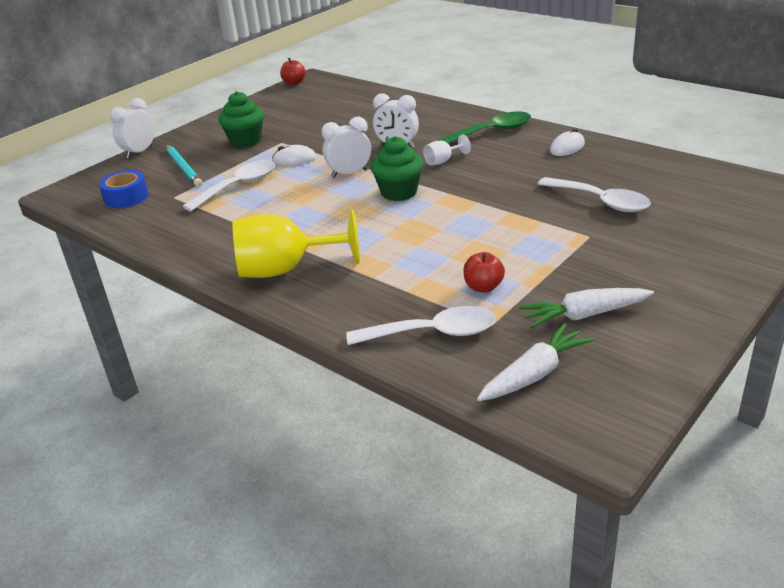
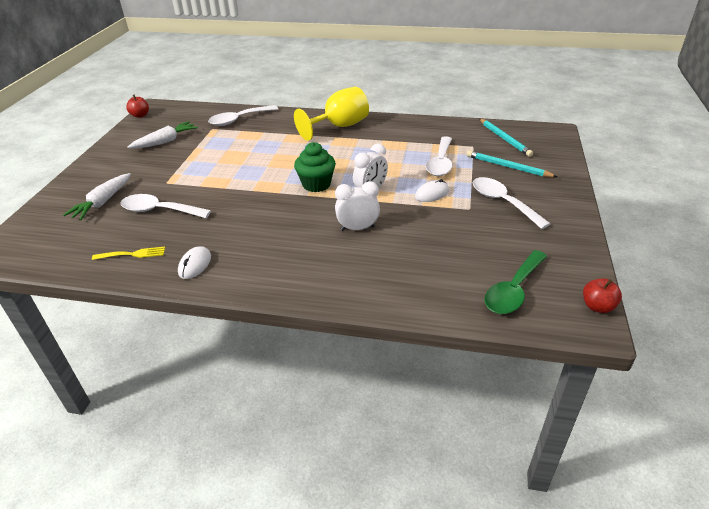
camera: 150 degrees right, 5 degrees up
blue tape [99,170,149,208] -> turquoise pencil [479,118,533,157]
white clock [110,98,155,158] -> none
green cupcake [219,91,264,148] -> white spoon [473,177,551,229]
white goblet [423,135,471,166] -> none
green spoon [438,112,531,144] -> green spoon moved to [484,250,547,314]
red apple [463,252,505,293] -> red apple moved to [126,94,149,118]
white carrot [477,323,594,401] -> white carrot moved to [63,173,131,220]
none -> yellow fork [92,247,165,260]

